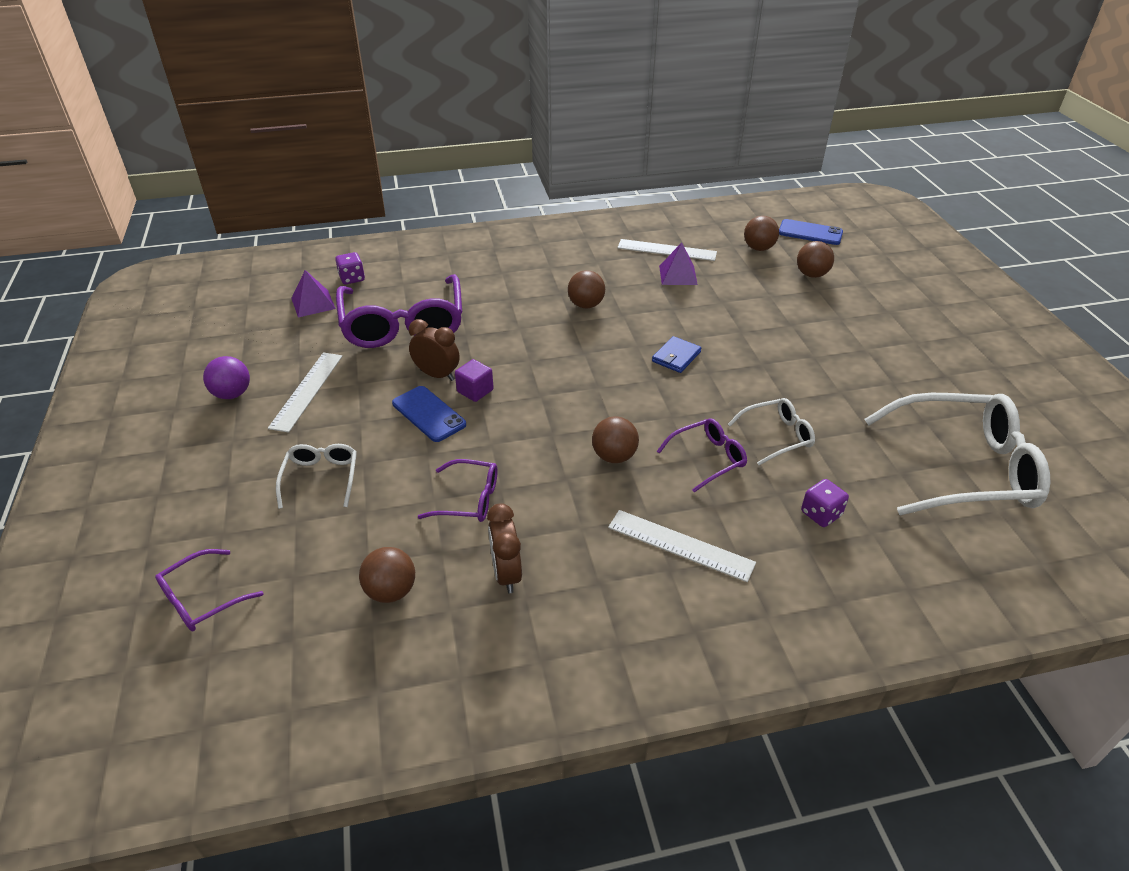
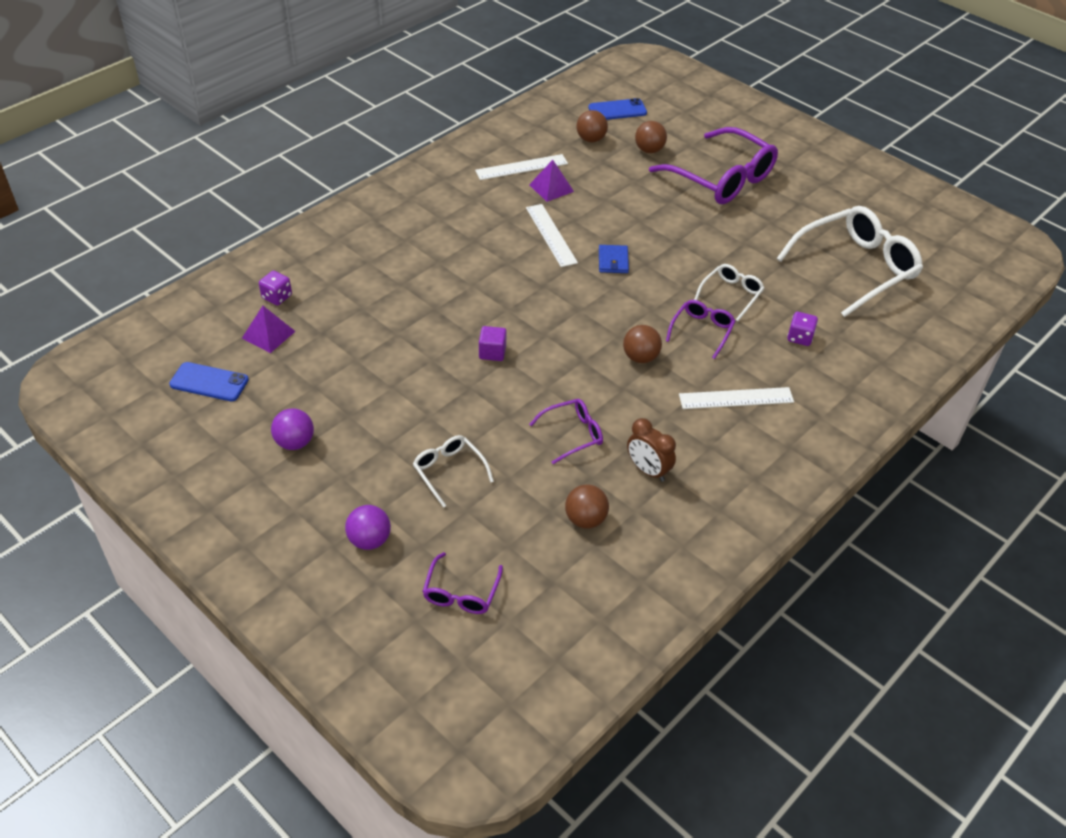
camera: 35 degrees left, 5 degrees up
white ruler [268,353,343,433] -> white ruler moved to [526,204,578,267]
purple glasses [336,274,462,348] -> purple glasses moved to [649,127,778,204]
blue phone [392,386,466,442] -> blue phone moved to [169,362,249,401]
brown clock [409,319,460,381] -> none
brown ball [568,270,605,308] -> none
none -> purple ball [345,505,391,550]

